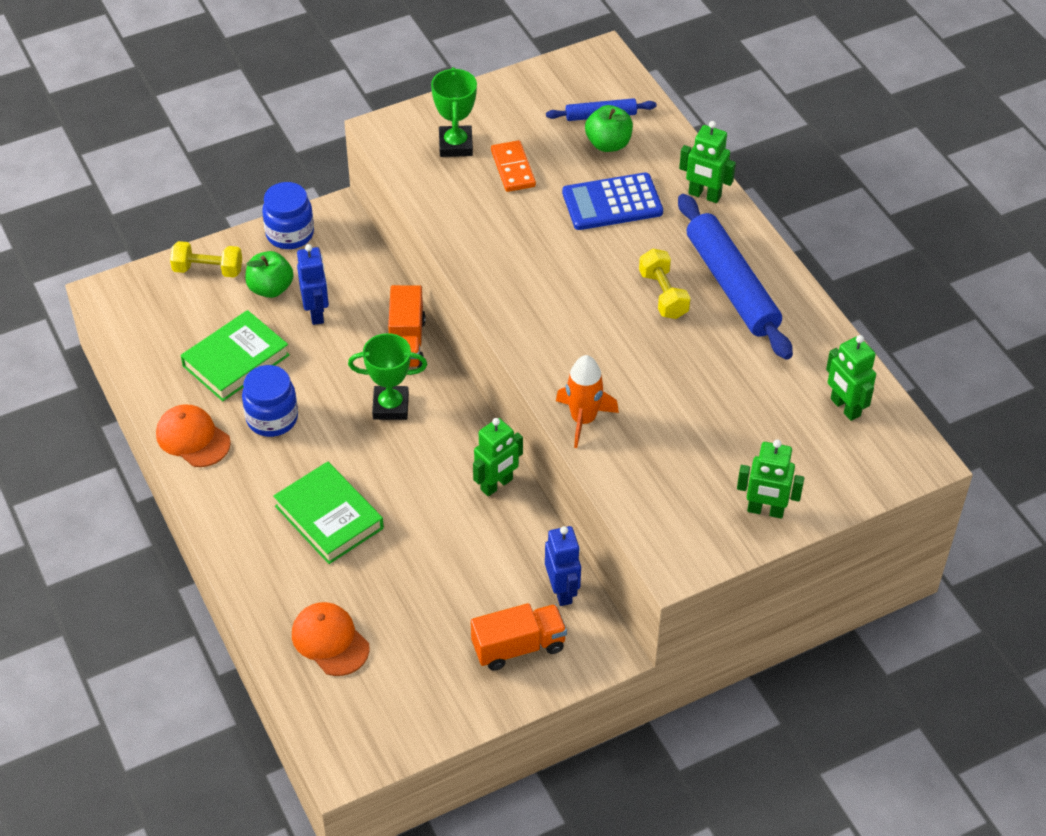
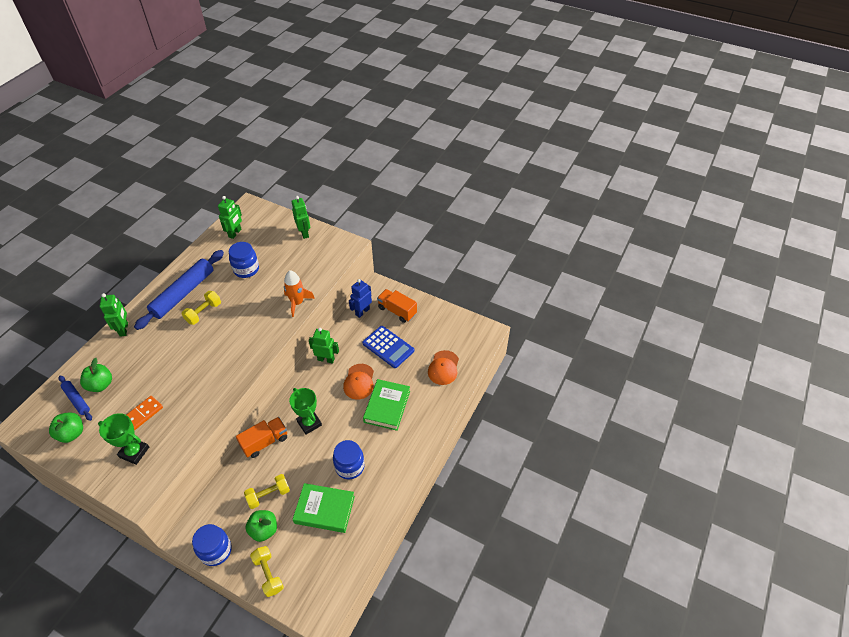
camera: 125 degrees left, 0 degrees up
orange cap [156,404,231,467] -> orange cap moved to [343,364,374,400]
blue robot [297,244,329,325] -> yellow dumbbell [244,474,290,509]
green trophy [431,67,477,157] -> green trophy turned 60 degrees clockwise [98,413,149,465]
blue calculator [562,173,663,230] -> blue calculator moved to [362,326,414,368]
none -> green apple [49,412,83,443]
none -> blue jar [229,242,259,278]

